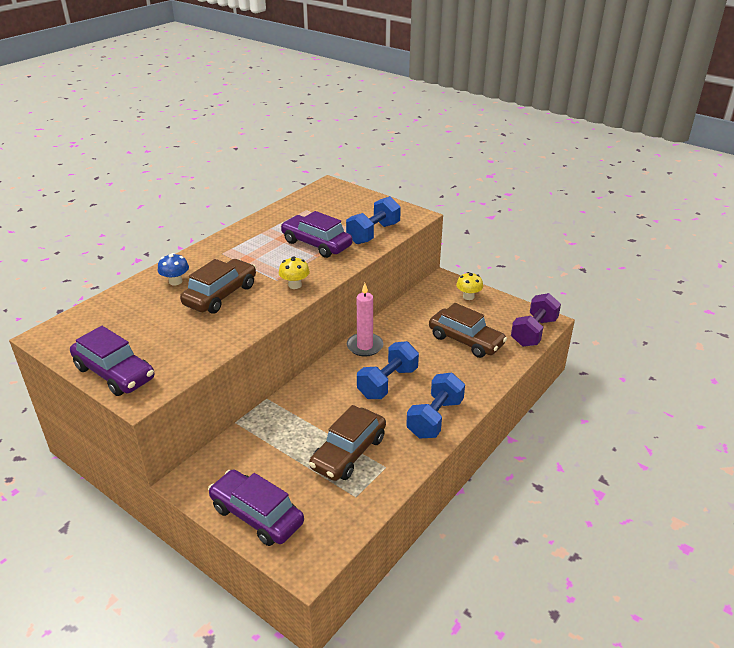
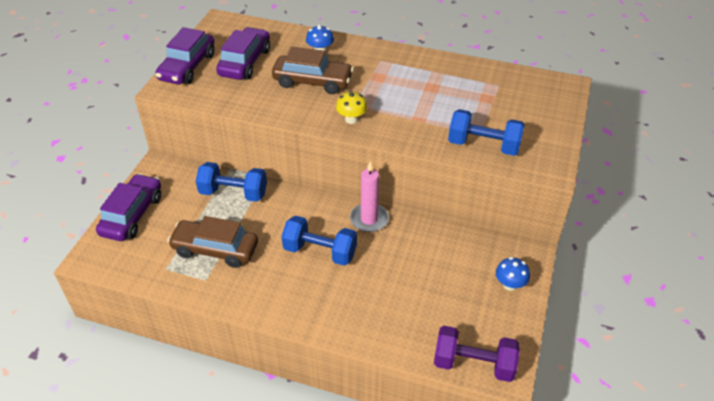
camera: 70 degrees right, 10 degrees up
purple car [280,211,352,258] -> purple car moved to [216,27,270,80]
blue dumbbell [406,373,465,438] -> blue dumbbell moved to [196,162,267,202]
brown car [429,303,507,358] -> none
yellow mushroom [456,272,483,300] -> blue mushroom [496,257,530,291]

